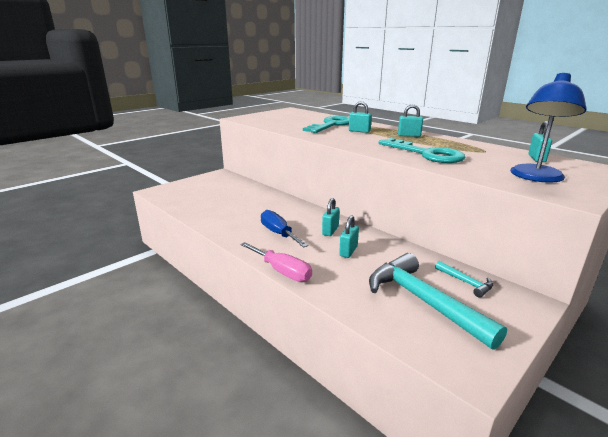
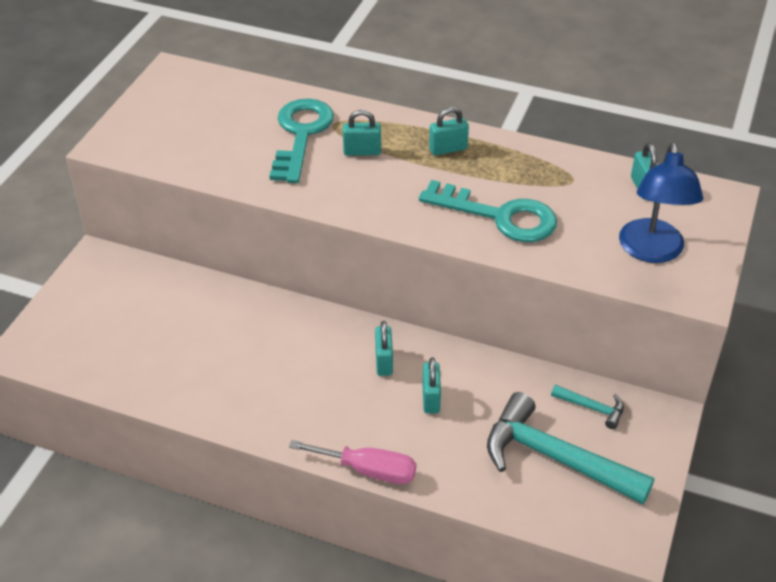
camera: 25 degrees left, 20 degrees up
blue screwdriver [261,210,308,248] -> none

